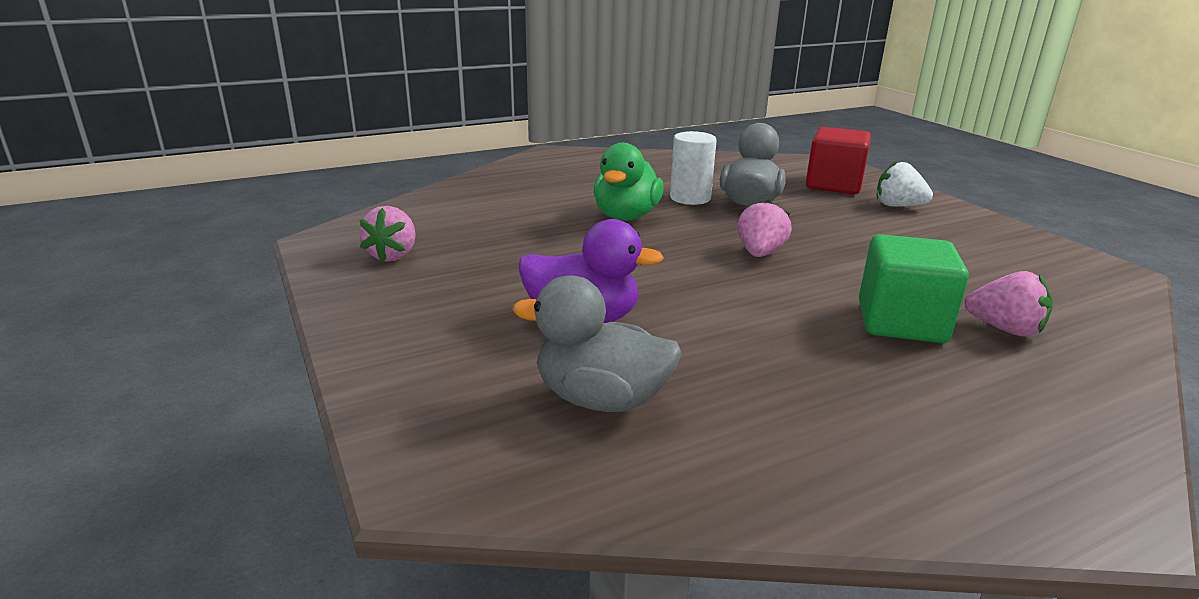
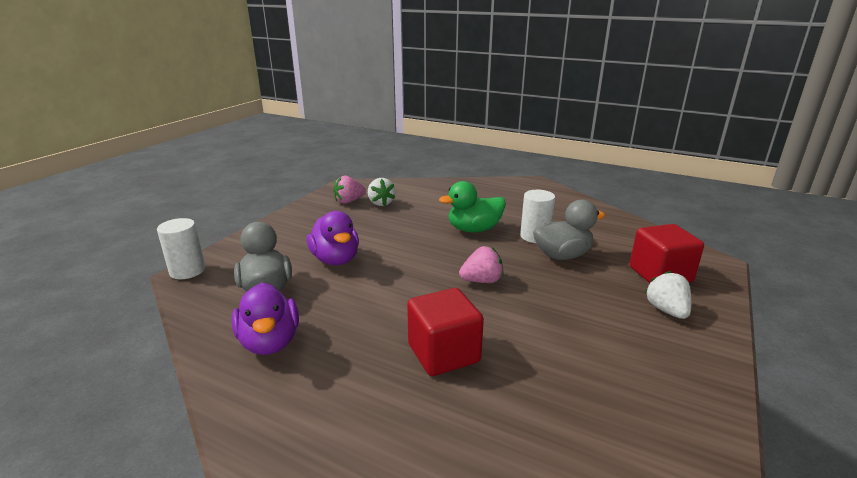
camera: 55 degrees right, 0 degrees up
green cube [859,234,969,343] -> red cube [407,288,484,376]
pink strawberry [965,271,1053,336] -> none
none -> white cylinder [157,218,205,279]
none -> purple duck [232,283,299,355]
none -> white strawberry [368,178,396,206]

